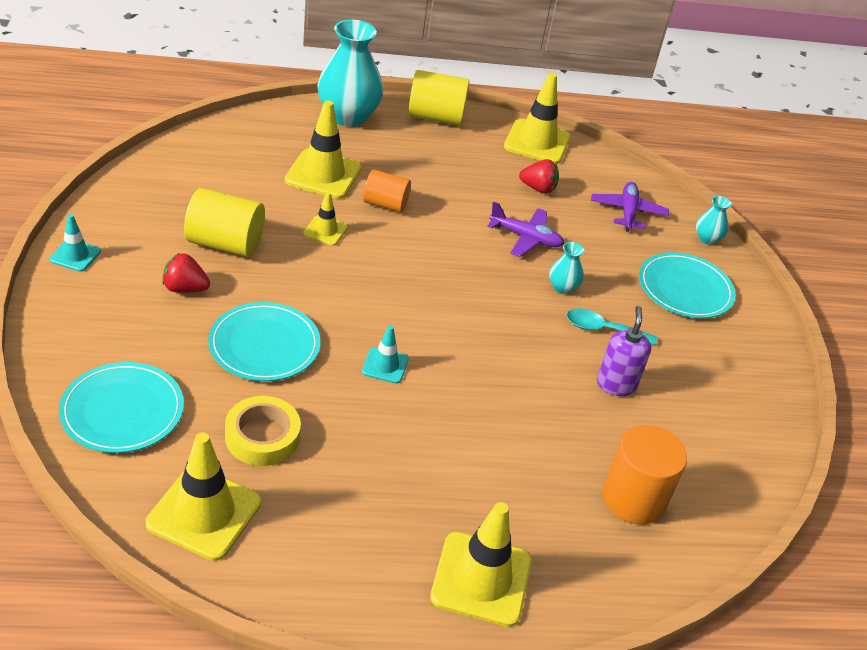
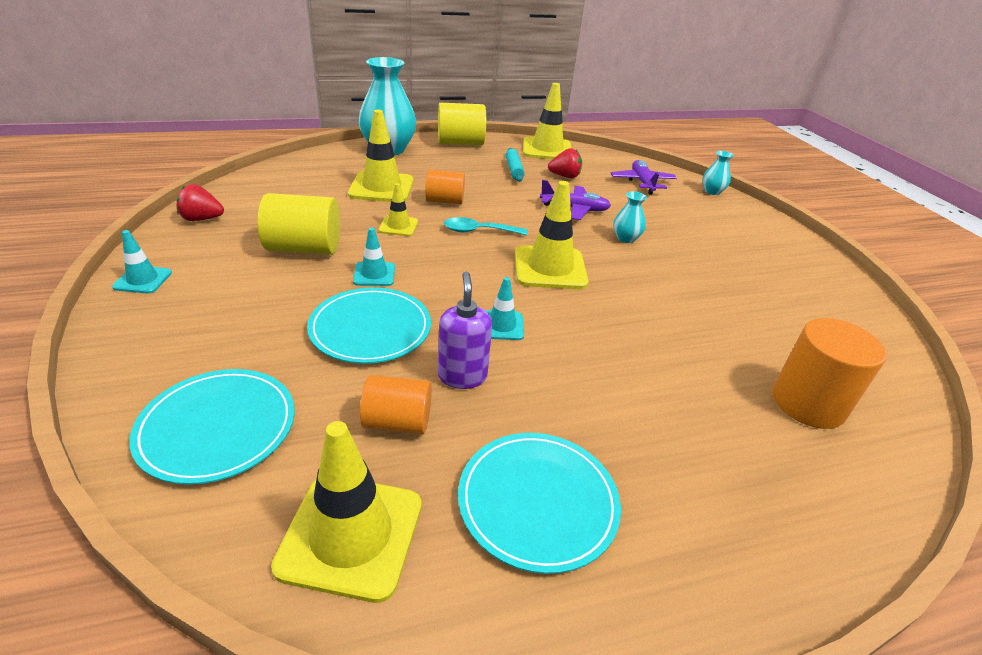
camera: 10 degrees left, 5 degrees down
red strawberry [162,253,210,293] -> red strawberry moved to [177,184,224,221]
yellow tape [225,396,301,466] -> orange cylinder [360,375,432,434]
yellow traffic cone [430,502,531,627] -> yellow traffic cone moved to [515,181,589,289]
turquoise spoon [567,309,657,345] -> turquoise spoon moved to [444,217,527,235]
purple soap dispenser [597,306,651,396] -> purple soap dispenser moved to [438,272,492,389]
turquoise plate [639,252,735,318] -> turquoise plate moved to [458,433,621,574]
none -> turquoise traffic cone [353,228,395,286]
none -> turquoise rolling pin [506,148,525,182]

